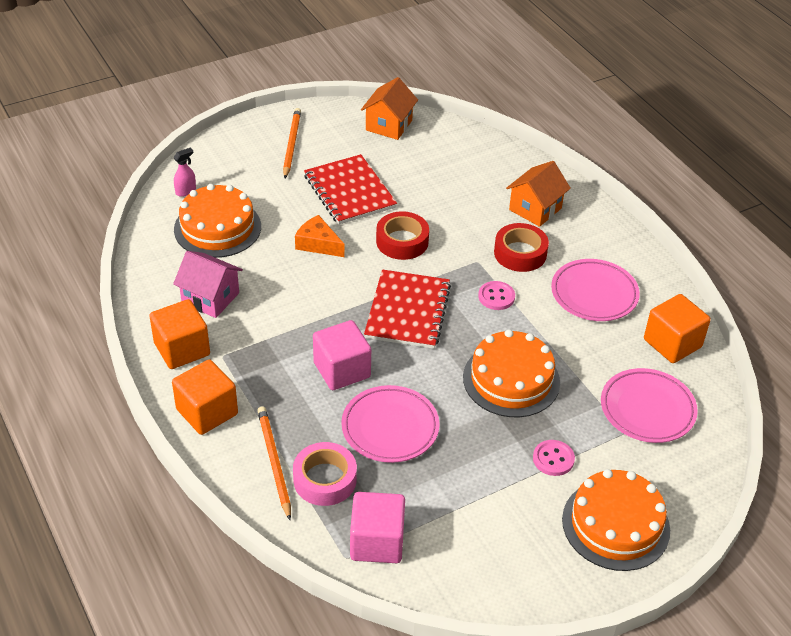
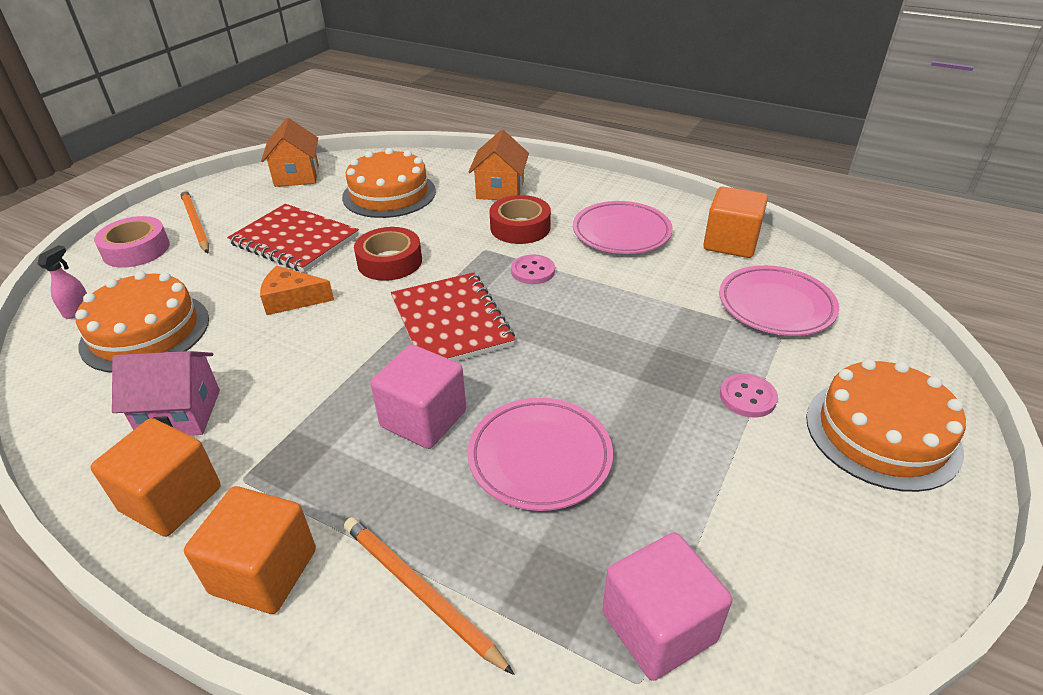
camera: 30 degrees left, 5 degrees down
pink tape [293,442,357,506] -> pink tape moved to [94,216,170,268]
orange cake [463,329,560,417] -> orange cake moved to [342,148,436,218]

